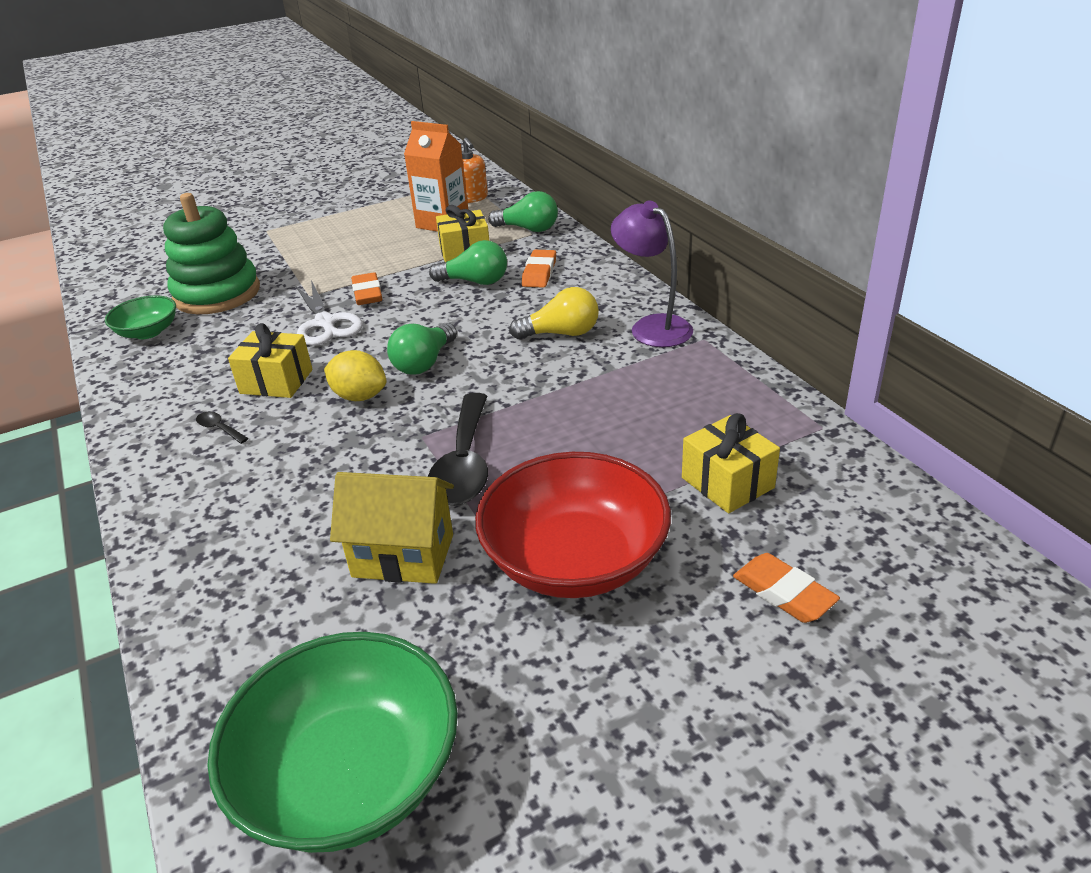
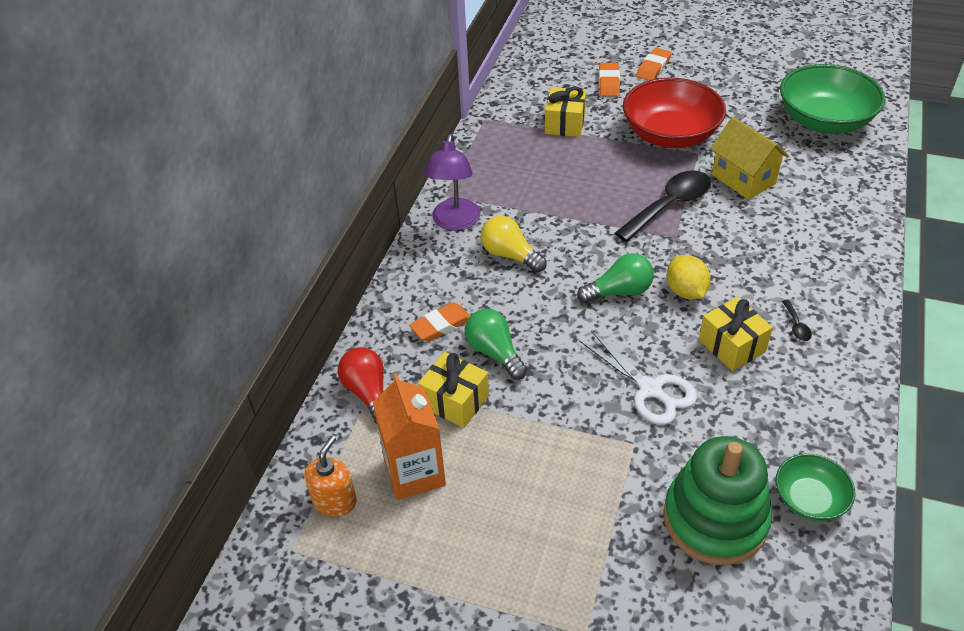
camera: 135 degrees left, 10 degrees up
white scissors [296,280,363,346] -> white scissors turned 120 degrees clockwise [579,331,697,425]
orange eraser [351,272,382,305] -> orange eraser moved to [636,48,672,81]
green light bulb [488,191,558,232] -> red light bulb [338,347,384,424]

